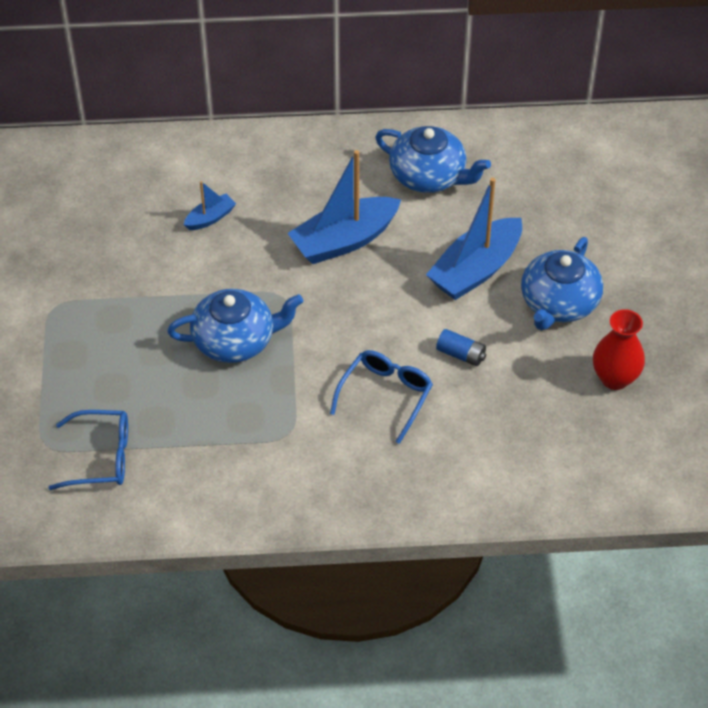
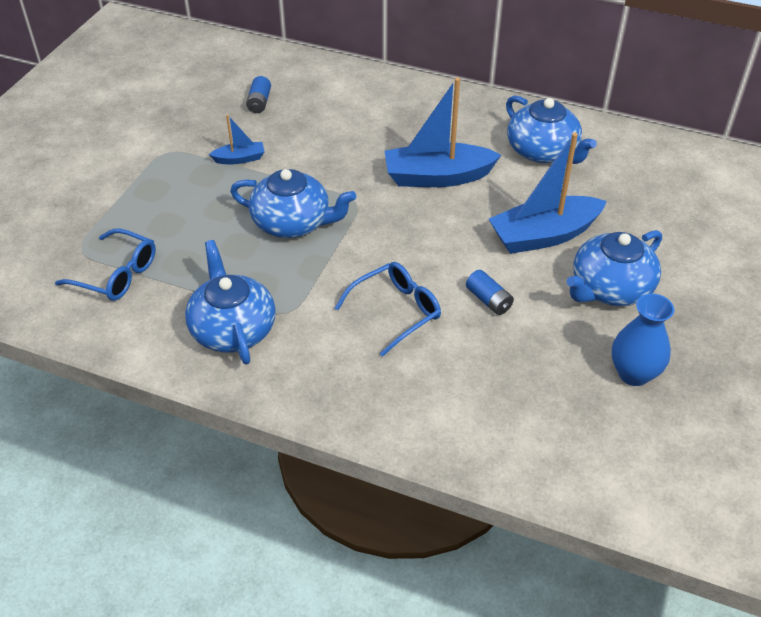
camera: 25 degrees right, 5 degrees down
blue boat [184,181,236,230] -> blue boat moved to [209,115,265,164]
red vase [593,309,645,390] -> blue vase [612,293,674,386]
none -> blue teapot [185,240,276,365]
none -> blue battery [246,76,271,113]

